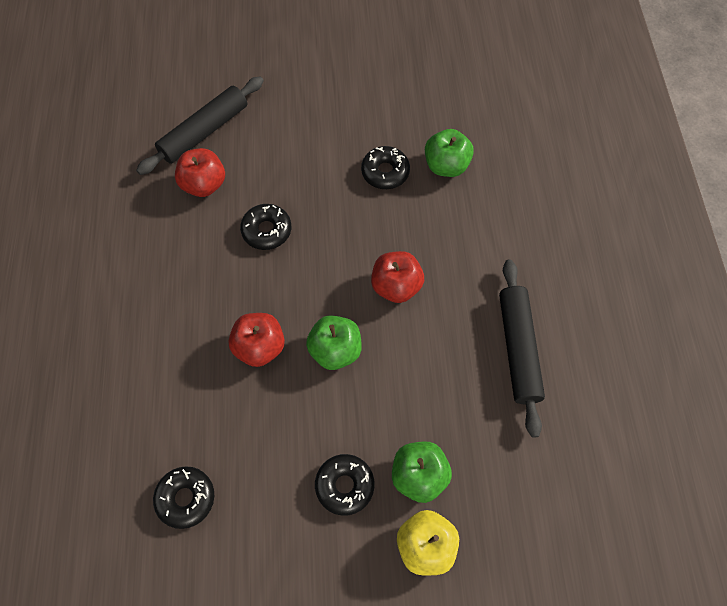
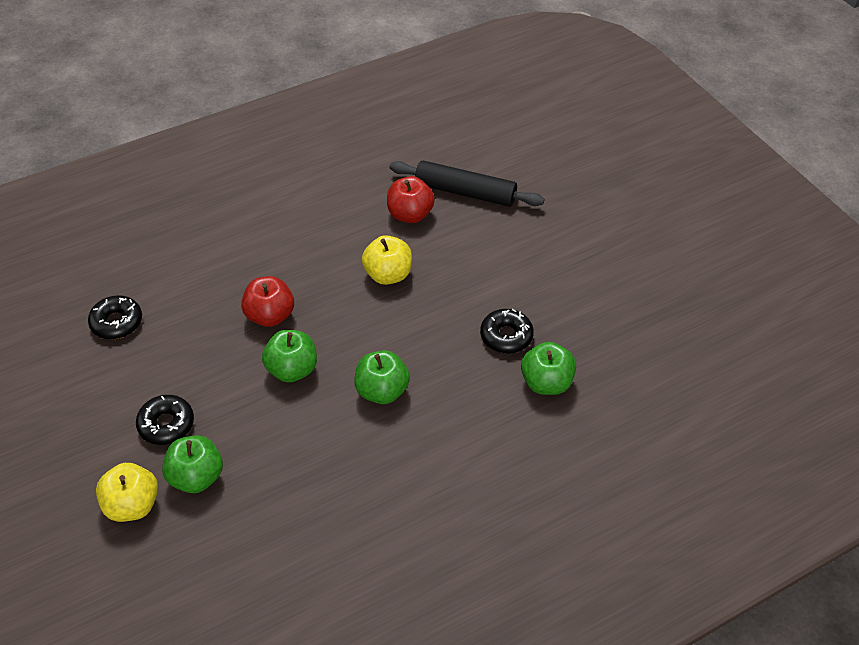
camera: 65 degrees right, 15 degrees down
black donut [240,204,291,250] -> yellow apple [362,235,412,285]
red apple [371,251,424,303] -> green apple [354,350,410,404]
black rolling pin [499,259,545,438] -> none

